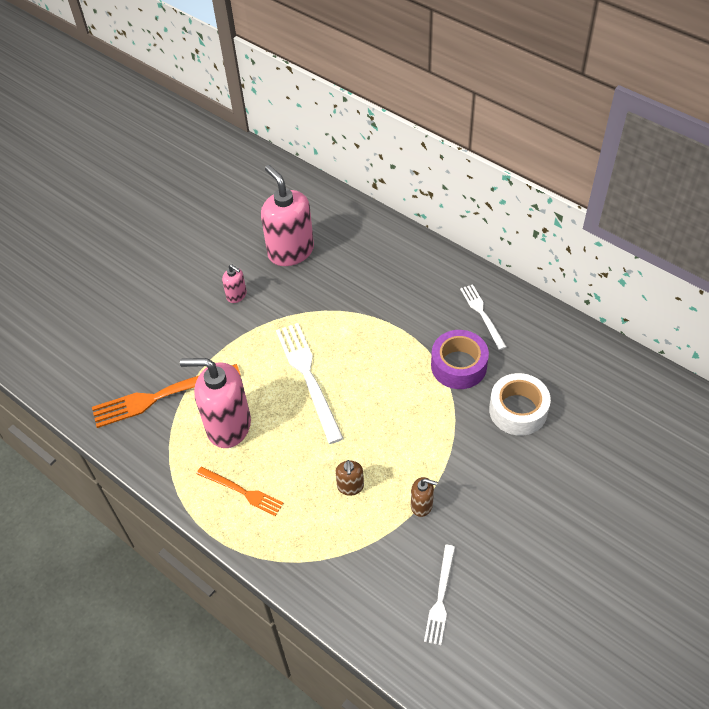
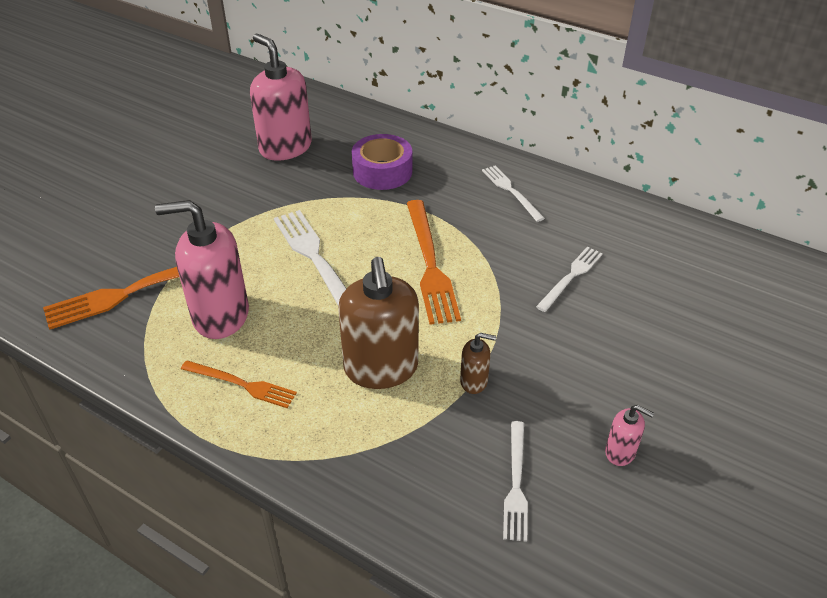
camera: 10 degrees left, 10 degrees down
pink soap dispenser [222,264,247,303] -> pink soap dispenser moved to [605,405,654,466]
brown soap dispenser [335,460,364,496] -> brown soap dispenser [338,257,419,389], size x2.18
purple tape [431,330,489,389] -> purple tape moved to [352,134,412,190]
white tape [489,373,551,436] -> white fork [536,247,603,312]
none -> orange fork [407,200,461,325]

